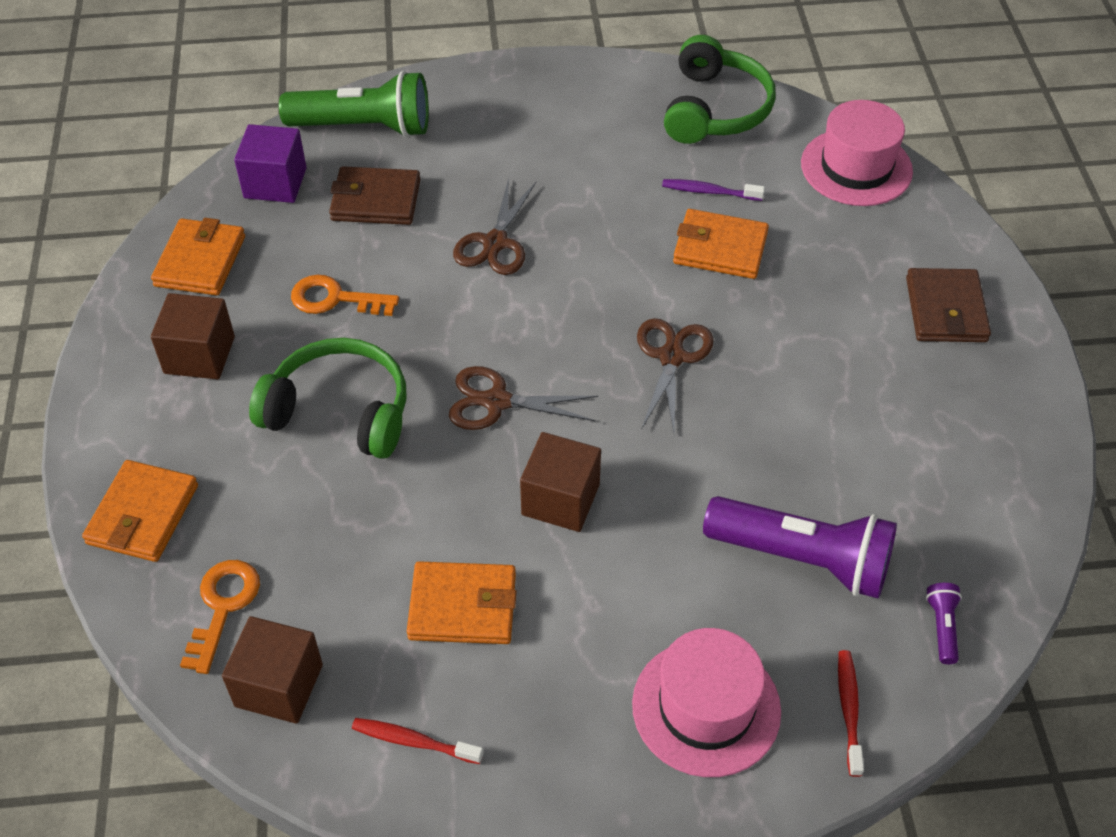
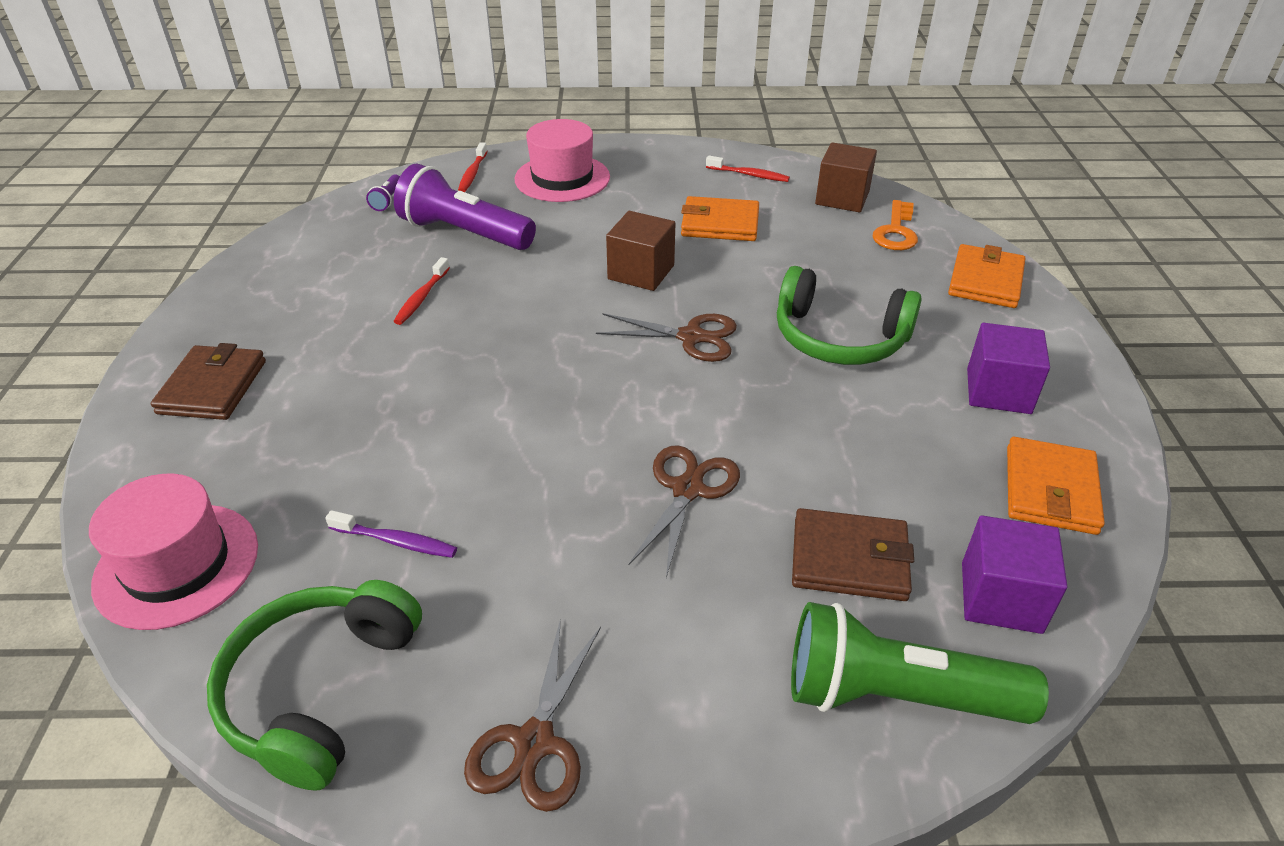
camera: 175 degrees left, 10 degrees down
brown cube [151,293,235,379] -> purple cube [967,323,1050,414]
orange key [291,275,399,316] -> none
brown scissors [637,318,713,432] -> brown scissors moved to [464,618,601,812]
orange wallet [673,209,769,279] -> none
none -> red toothbrush [393,257,450,325]

